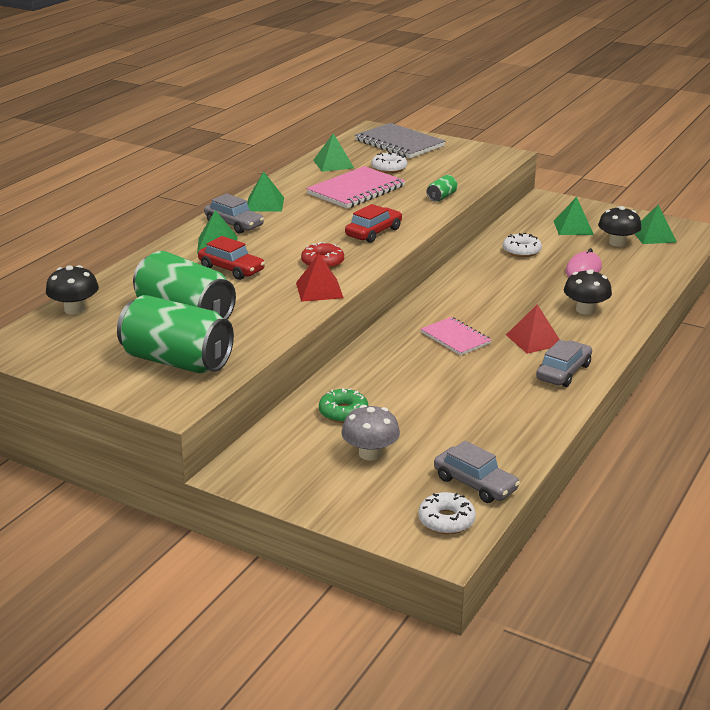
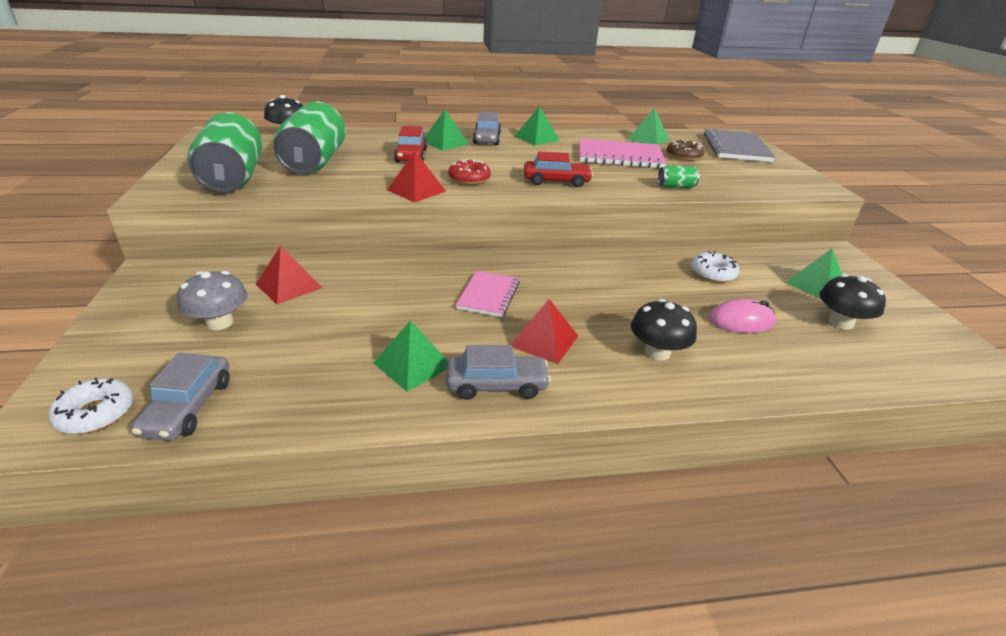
camera: 50 degrees right, 5 degrees up
green donut [319,388,368,423] -> red pyramid [256,245,322,304]
white donut [371,152,407,173] -> brown donut [667,139,704,161]
green pyramid [635,204,677,244] -> green pyramid moved to [374,320,448,392]

